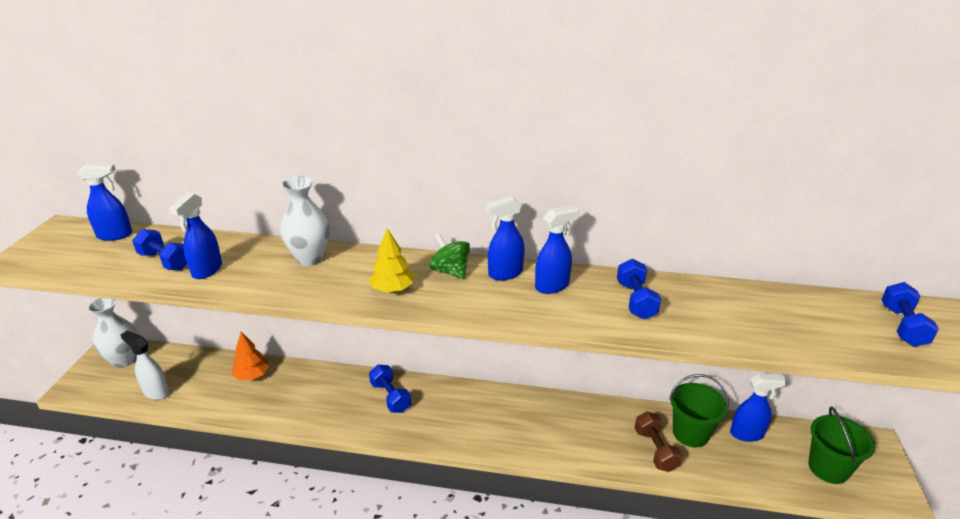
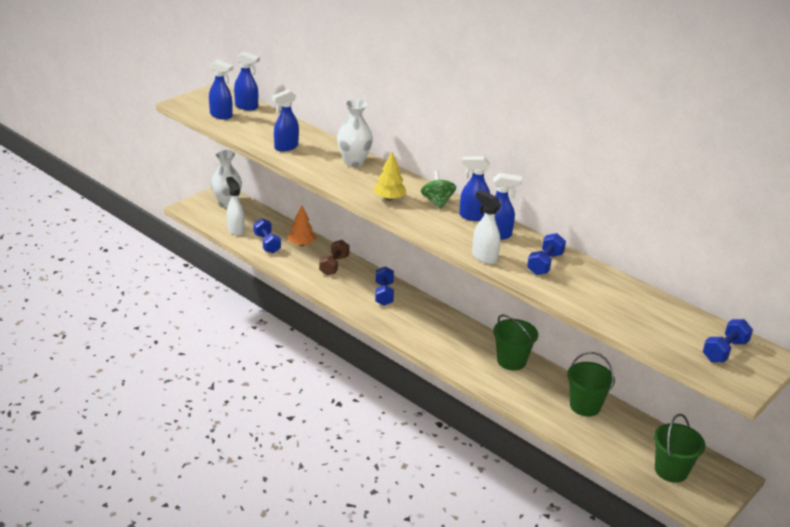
camera: 30 degrees right, 0 degrees up
blue dumbbell [132,229,187,270] -> blue dumbbell moved to [253,218,281,253]
brown dumbbell [635,411,682,472] -> brown dumbbell moved to [319,240,350,276]
blue spray bottle [730,374,787,442] -> blue spray bottle moved to [209,59,233,120]
none -> white spray bottle [472,190,501,264]
none -> green bucket [493,315,538,371]

